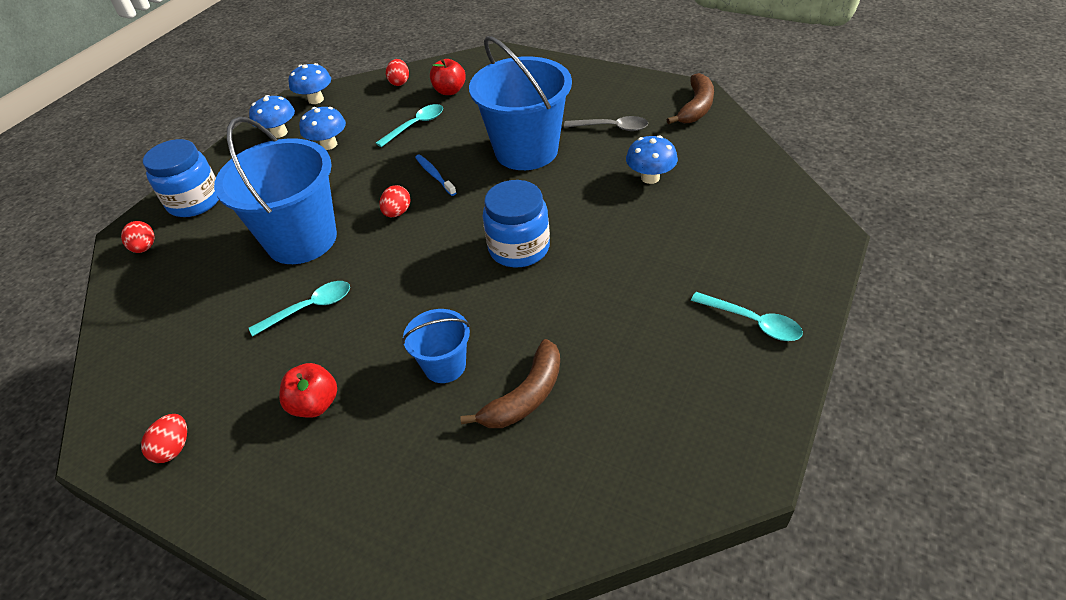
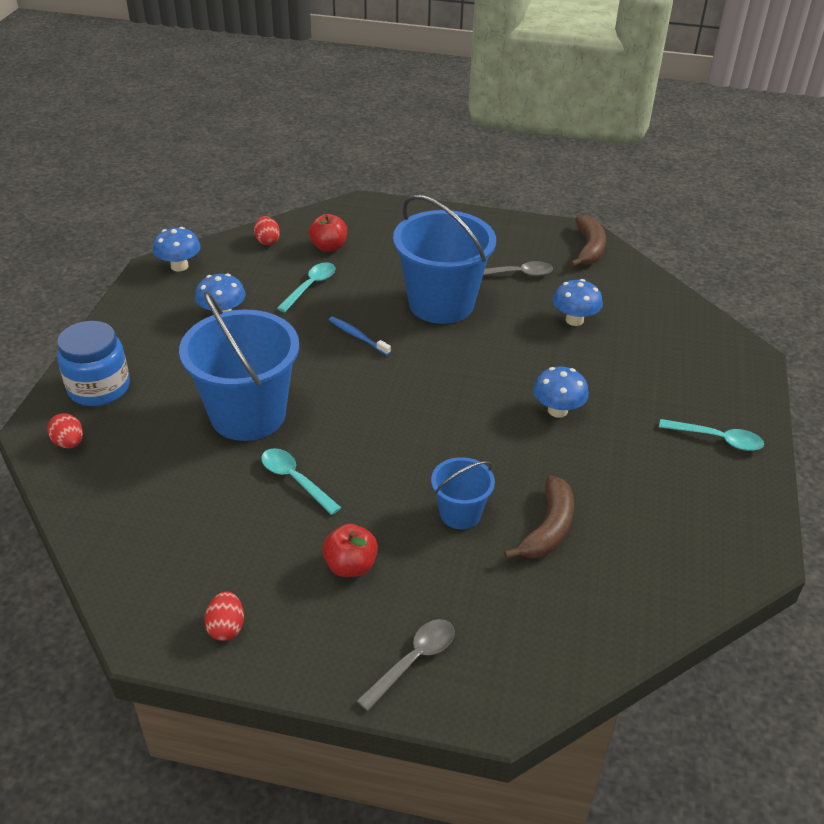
camera: 20 degrees left, 5 degrees down
blue mushroom [249,95,295,138] -> blue mushroom moved to [533,366,589,418]
turquoise spoon [249,281,350,337] -> turquoise spoon turned 90 degrees counterclockwise [261,448,341,515]
red egg [379,185,411,217] -> none
blue jar [483,180,550,267] -> none
none -> grey spoon [357,619,455,711]

